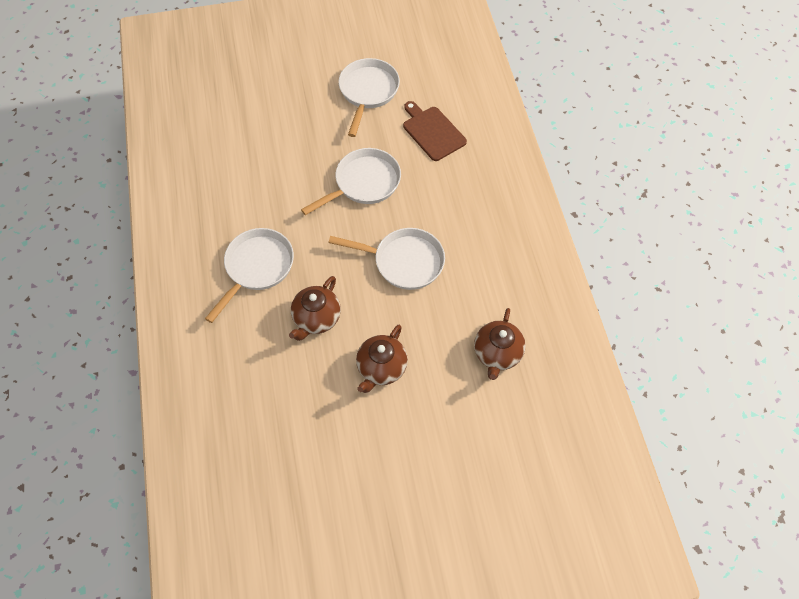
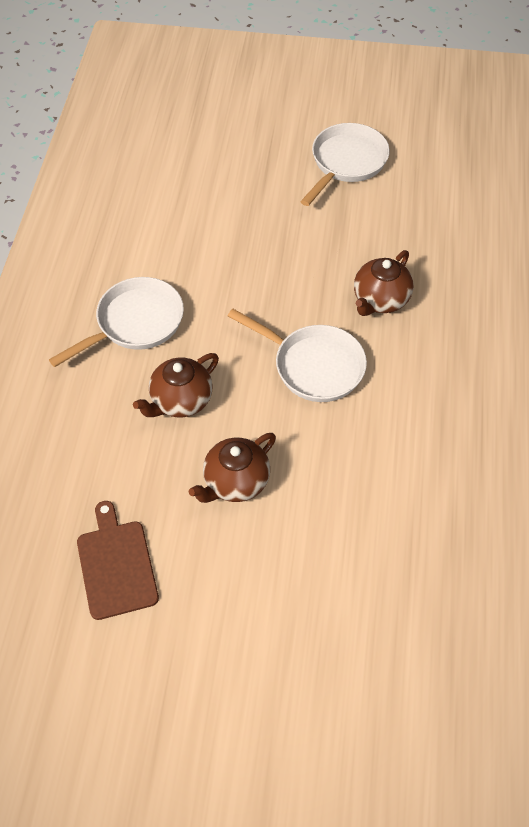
camera: 20 degrees right, 5 degrees down
white pan [301,148,401,215] -> none
brown cutting board [403,101,467,161] -> brown cutting board moved to [77,501,159,620]
brown teapot [474,308,526,380] -> brown teapot moved to [354,250,414,316]

